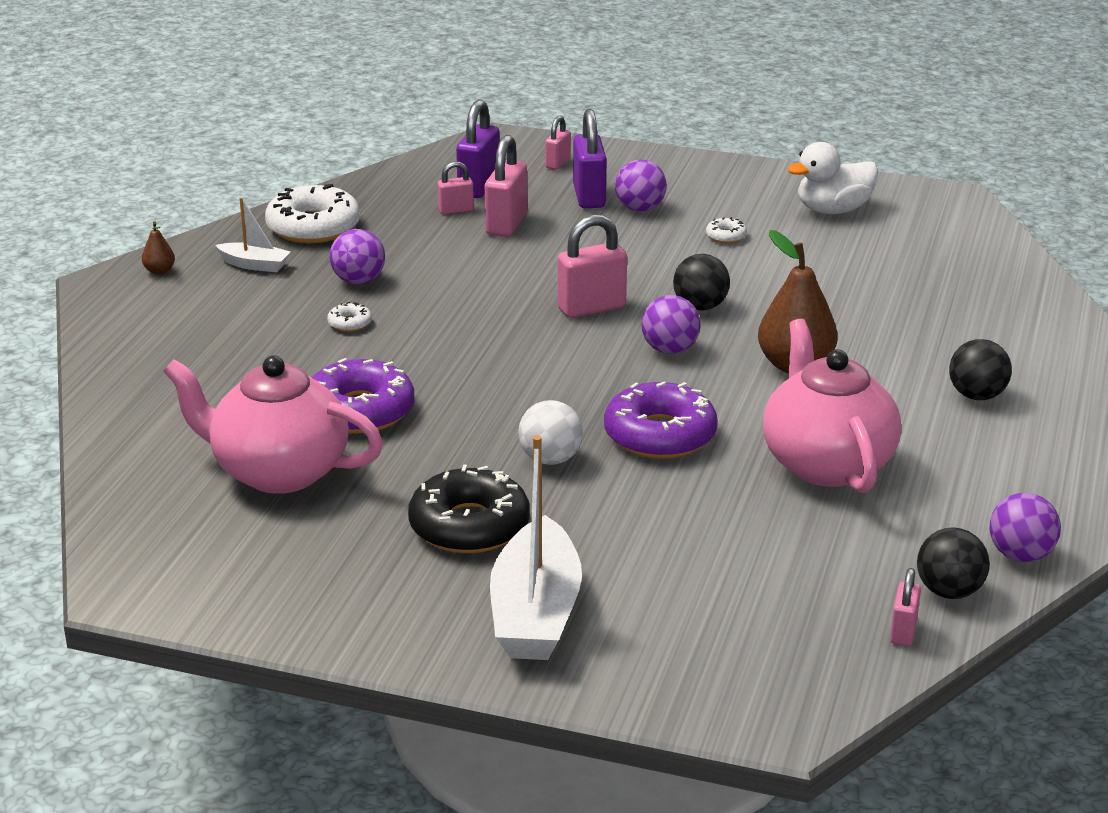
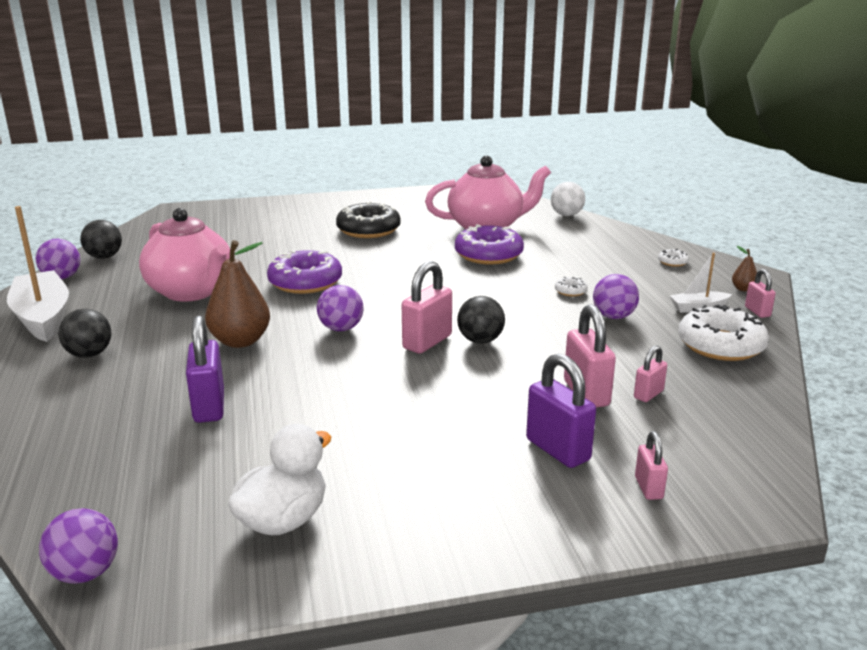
camera: 150 degrees right, 5 degrees down
purple padlock [456,100,500,198] -> purple padlock moved to [186,316,224,423]
white boat [490,435,582,660] -> white boat moved to [7,206,69,342]
white ball [518,400,583,465] -> white ball moved to [551,182,585,216]
purple ball [615,159,667,211] -> purple ball moved to [39,508,118,584]
black ball [673,254,730,311] -> black ball moved to [457,296,505,344]
white donut [706,217,747,243] -> white donut moved to [658,249,689,267]
pink padlock [890,568,921,646] -> pink padlock moved to [745,269,776,318]

